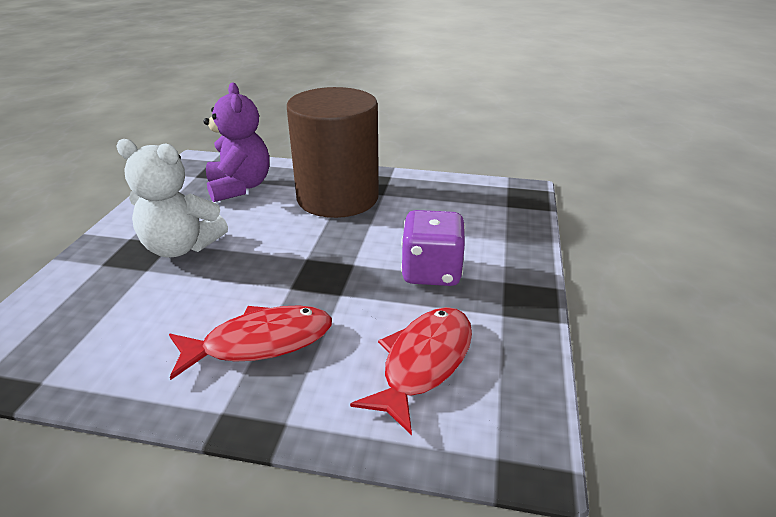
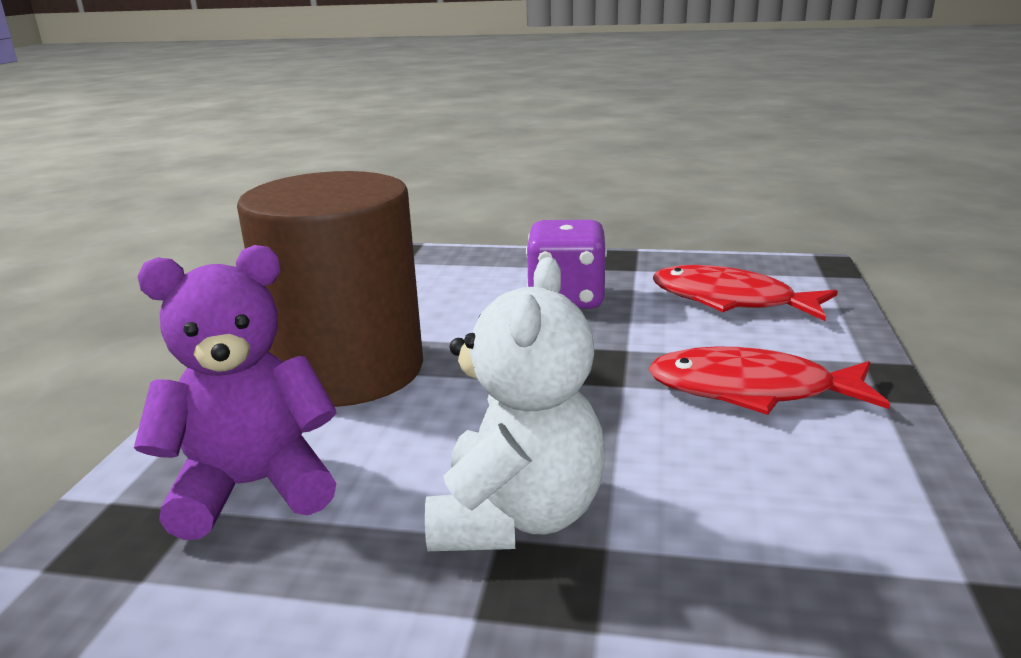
camera: 90 degrees left, 10 degrees down
red fish [169,305,332,380] -> red fish turned 60 degrees counterclockwise [648,347,890,415]

